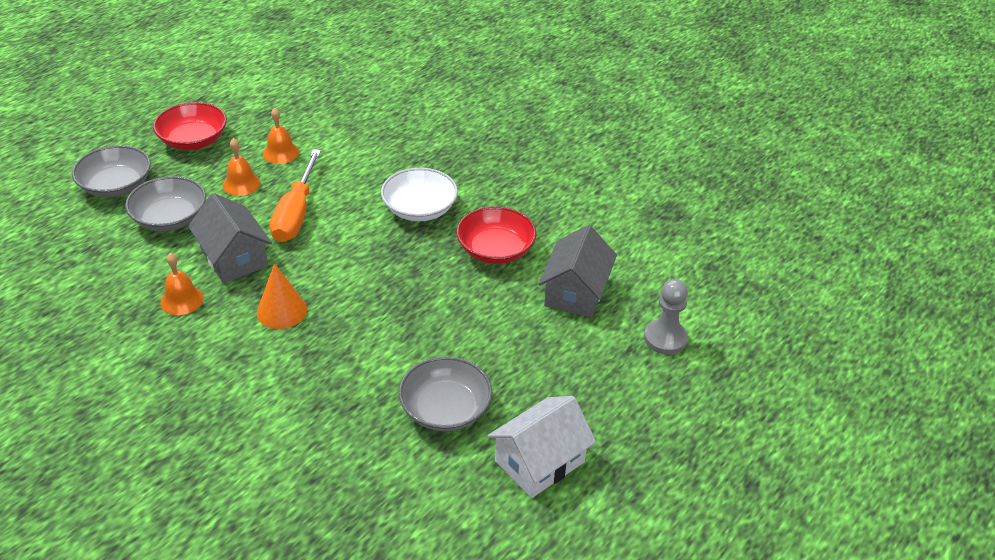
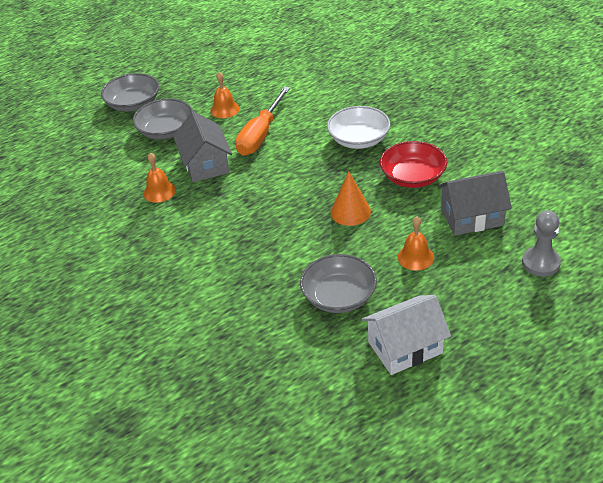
camera: 20 degrees right, 0 degrees up
red bowl [153,102,227,150] -> none
orange cone [257,263,307,329] -> orange cone moved to [331,172,371,226]
orange bell [263,108,299,164] -> orange bell moved to [397,217,434,270]
grey house [538,225,617,318] -> grey house turned 45 degrees clockwise [437,171,512,235]

